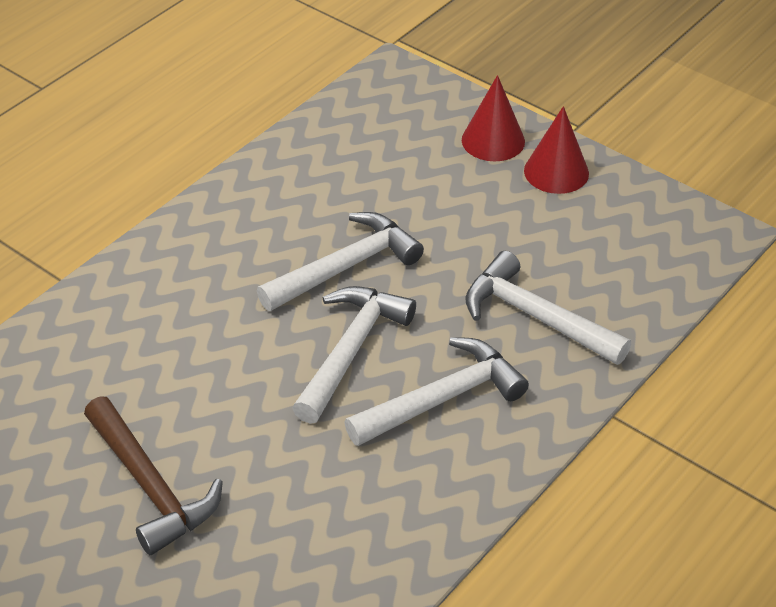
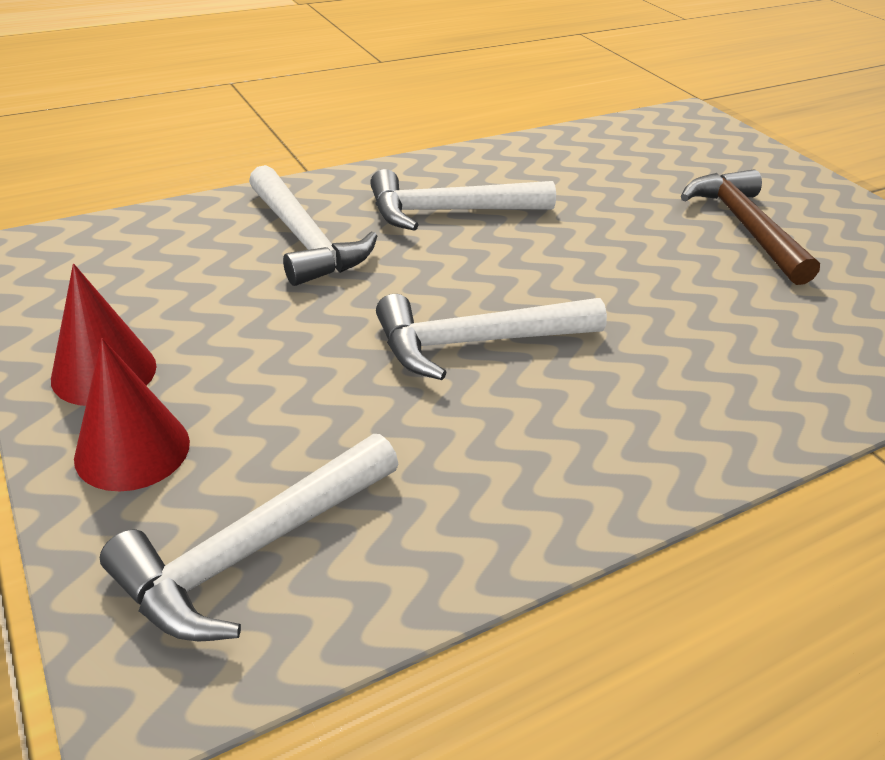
camera: 160 degrees left, 5 degrees down
white hammer [292,286,416,424] -> white hammer moved to [100,434,399,642]

